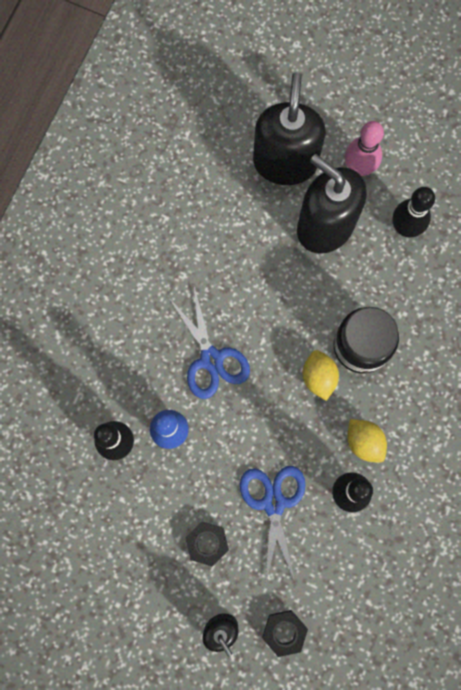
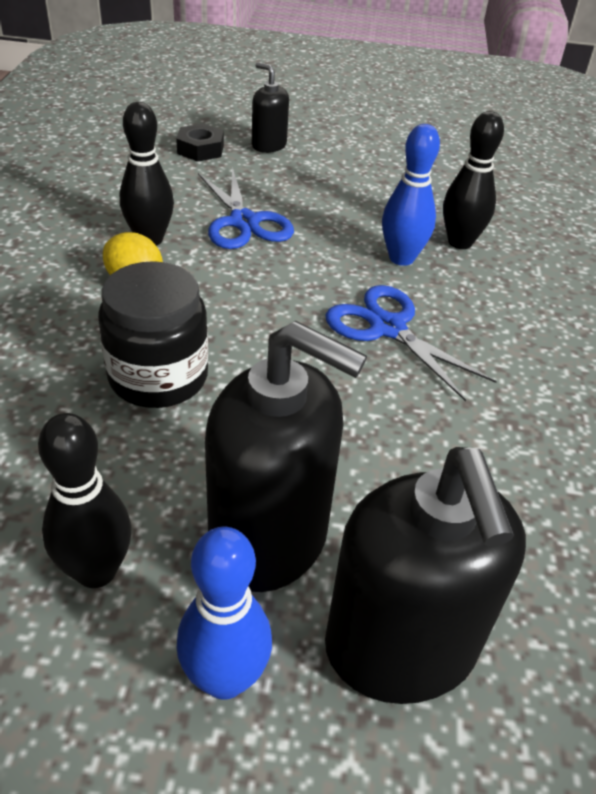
camera: 160 degrees right, 35 degrees down
black nut [185,521,229,567] -> none
yellow lemon [303,350,339,401] -> none
pink bowling pin [345,121,384,176] -> blue bowling pin [177,527,272,700]

